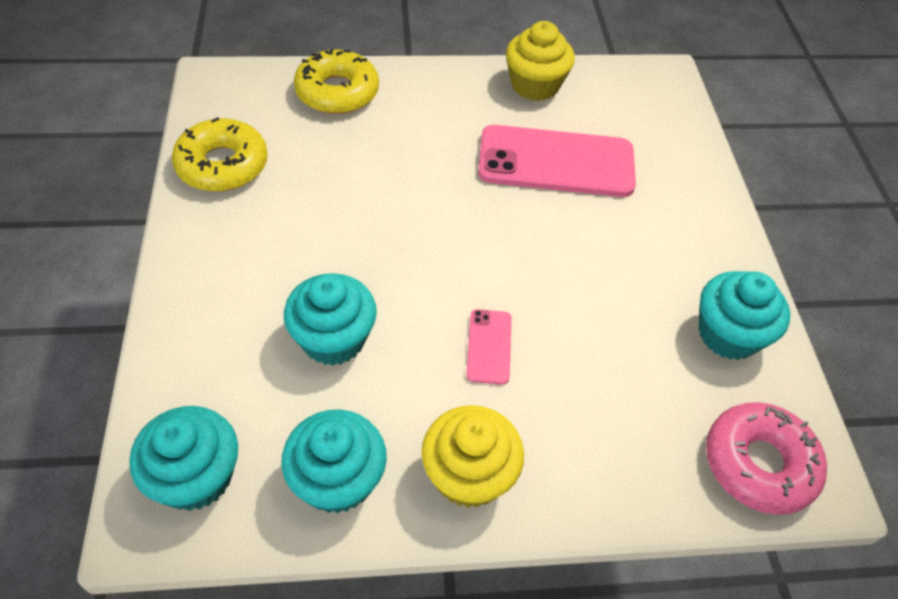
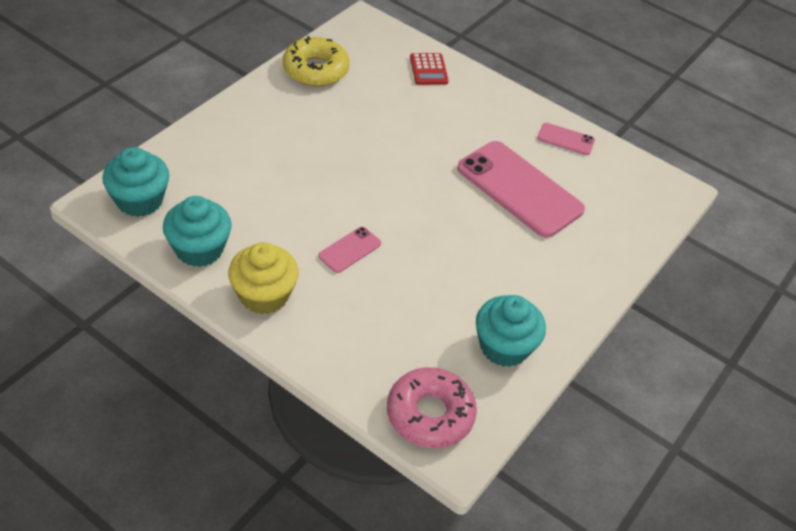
camera: 40 degrees right, 5 degrees down
turquoise cupcake [284,273,377,365] -> none
yellow donut [294,49,379,114] -> red calculator [410,53,449,85]
yellow cupcake [506,21,575,101] -> pink phone [538,123,595,155]

